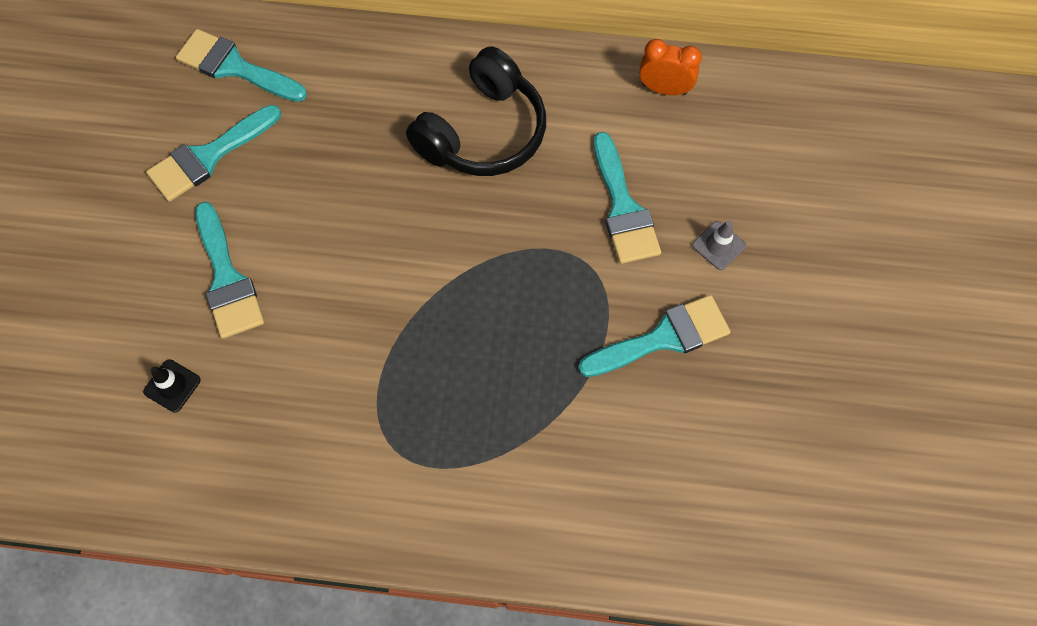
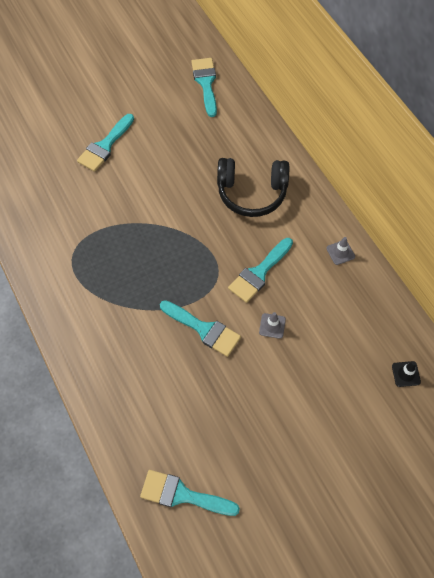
camera: 55 degrees right, 5 degrees down
black traffic cone [143,359,201,413] -> black traffic cone moved to [392,361,421,387]
turquoise brush [146,105,281,202] -> turquoise brush moved to [140,470,240,516]
orange clock [639,39,702,95] -> grey traffic cone [326,237,355,265]

